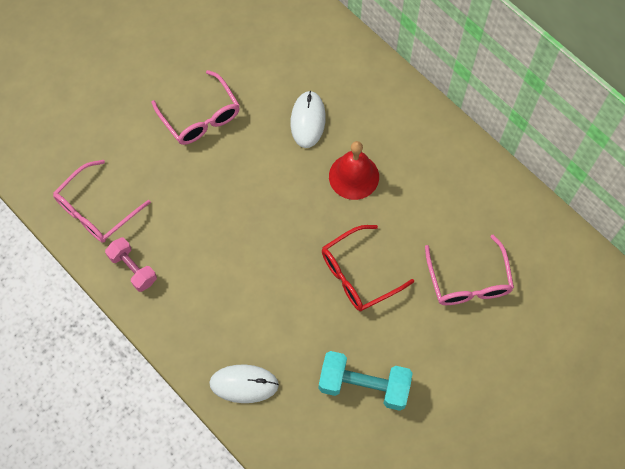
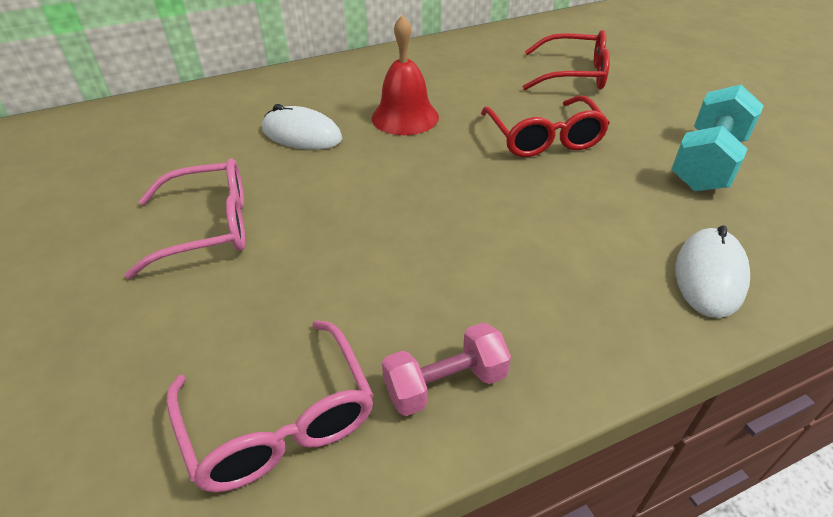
camera: 70 degrees left, 25 degrees down
pink glasses [425,235,514,305] -> red glasses [523,30,610,90]

